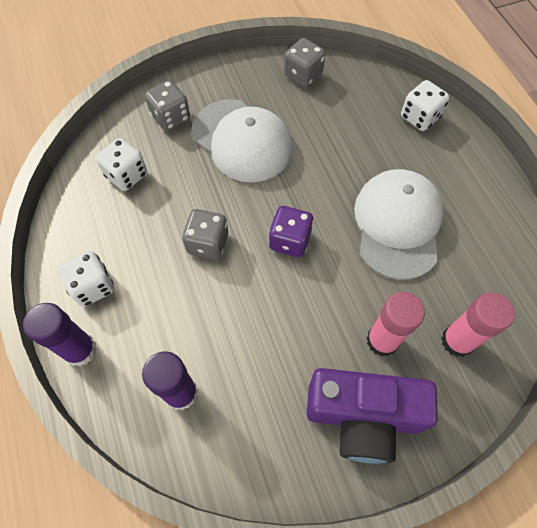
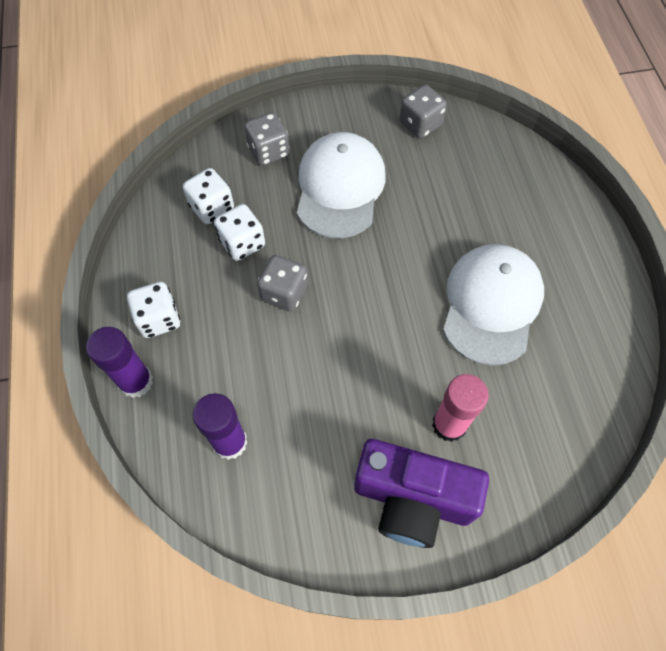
camera: 10 degrees right, 0 degrees up
white cap [191,99,292,182] -> white cap turned 135 degrees counterclockwise [297,132,386,238]
purple dice [269,206,314,257] -> none
white dice [401,80,450,131] -> white dice moved to [214,204,265,261]
pink glue stick [441,293,515,357] -> none

